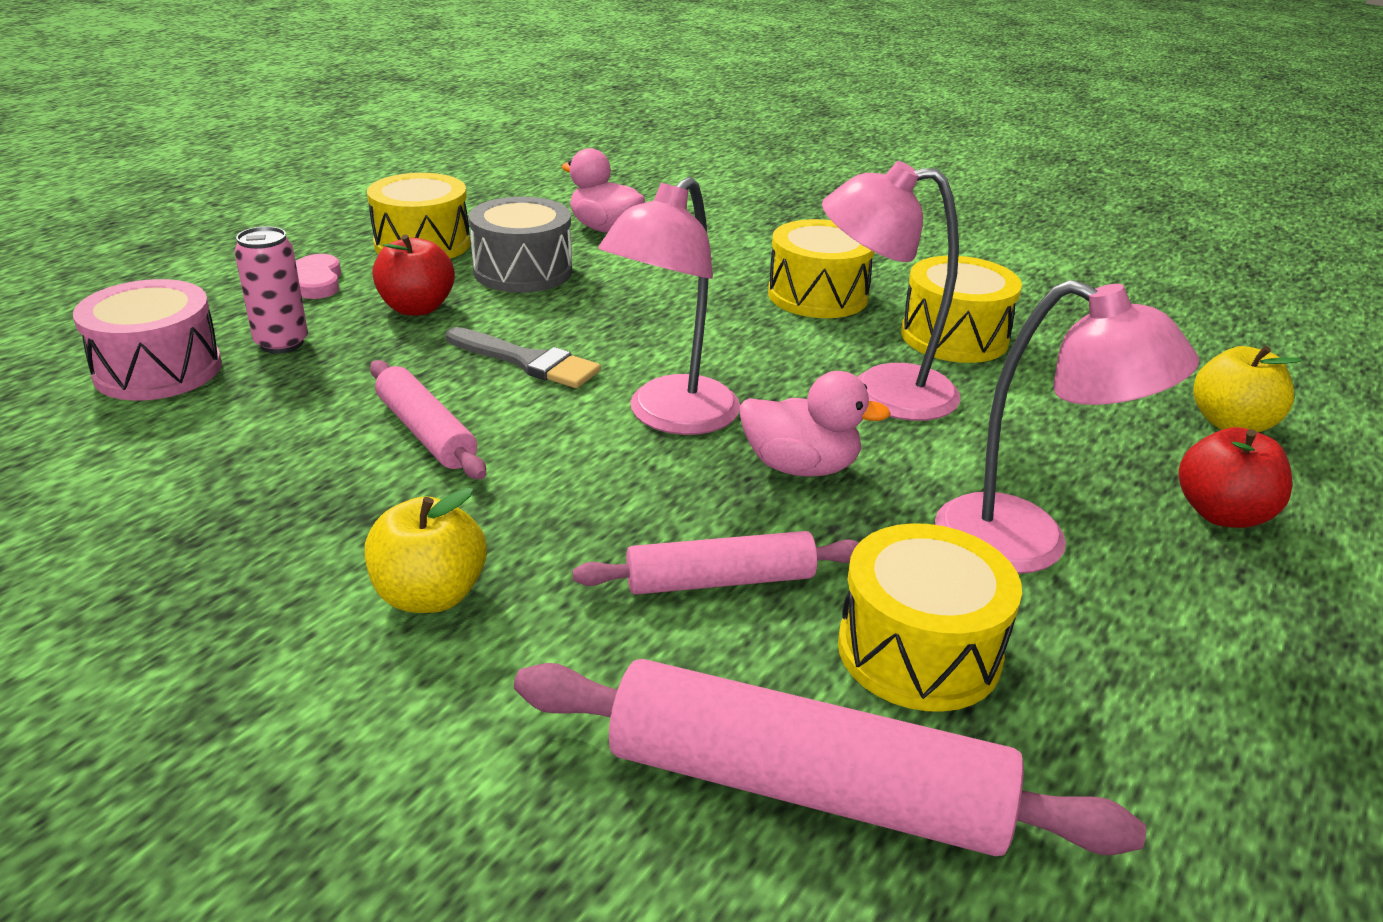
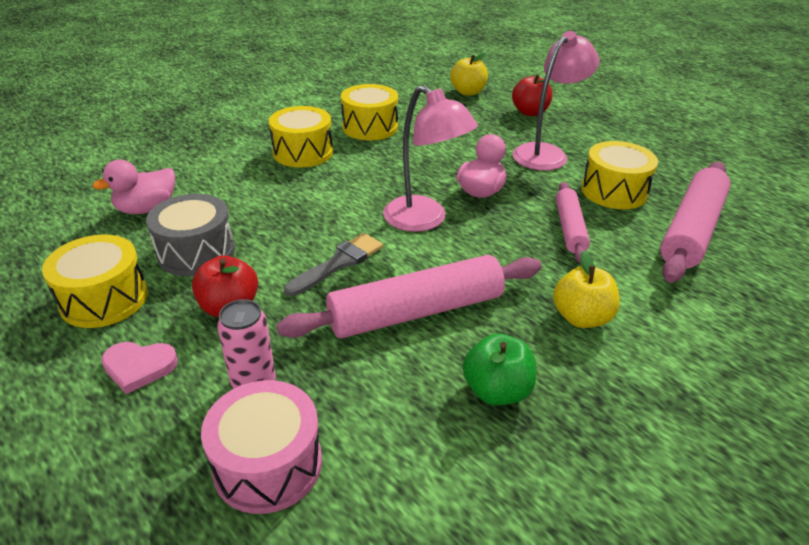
camera: 75 degrees left, 5 degrees up
pink rolling pin [370,360,486,479] -> pink rolling pin [277,255,542,338], size x1.70
pink lamp [822,161,960,421] -> none
none -> green apple [463,334,536,405]

